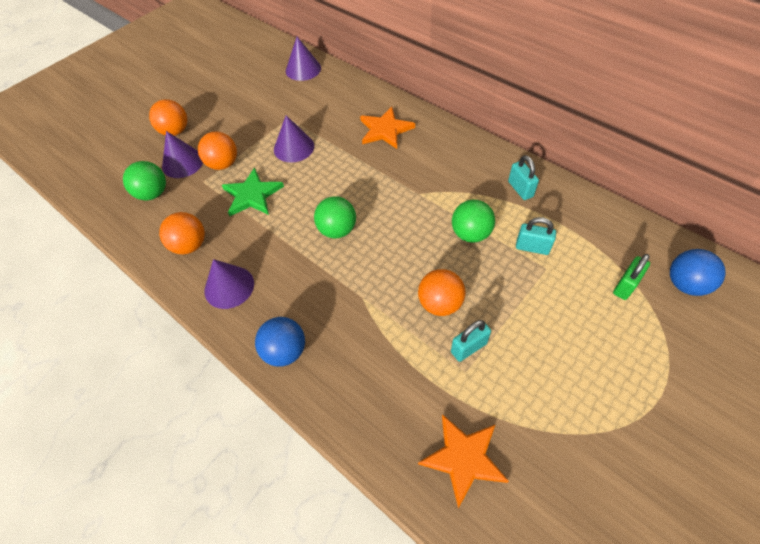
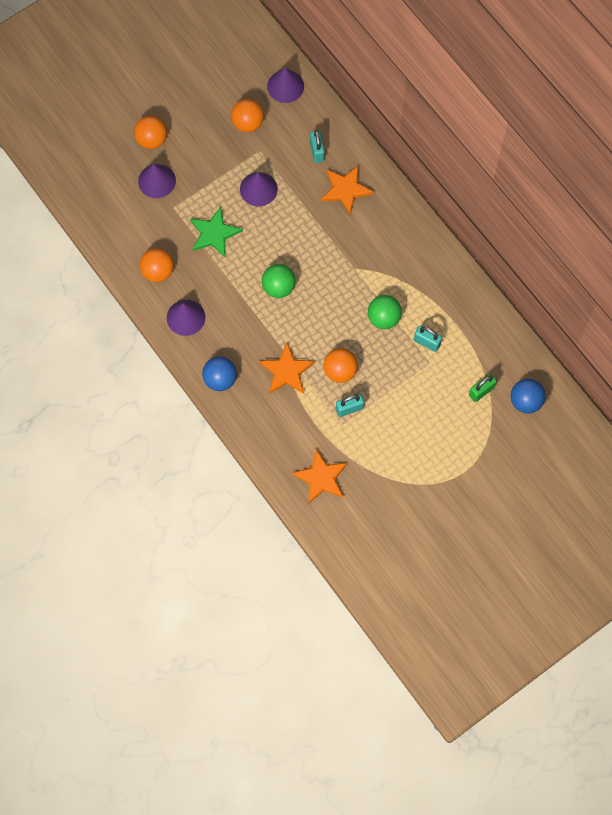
camera: 10 degrees right, 15 degrees up
green ball [123,161,166,200] -> none
orange ball [198,131,237,170] -> orange ball moved to [231,99,264,132]
turquoise padlock [508,155,539,200] -> turquoise padlock moved to [310,130,325,163]
none -> orange star [259,343,315,394]

